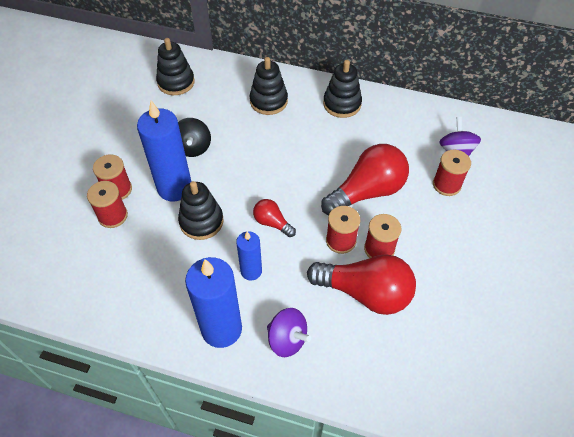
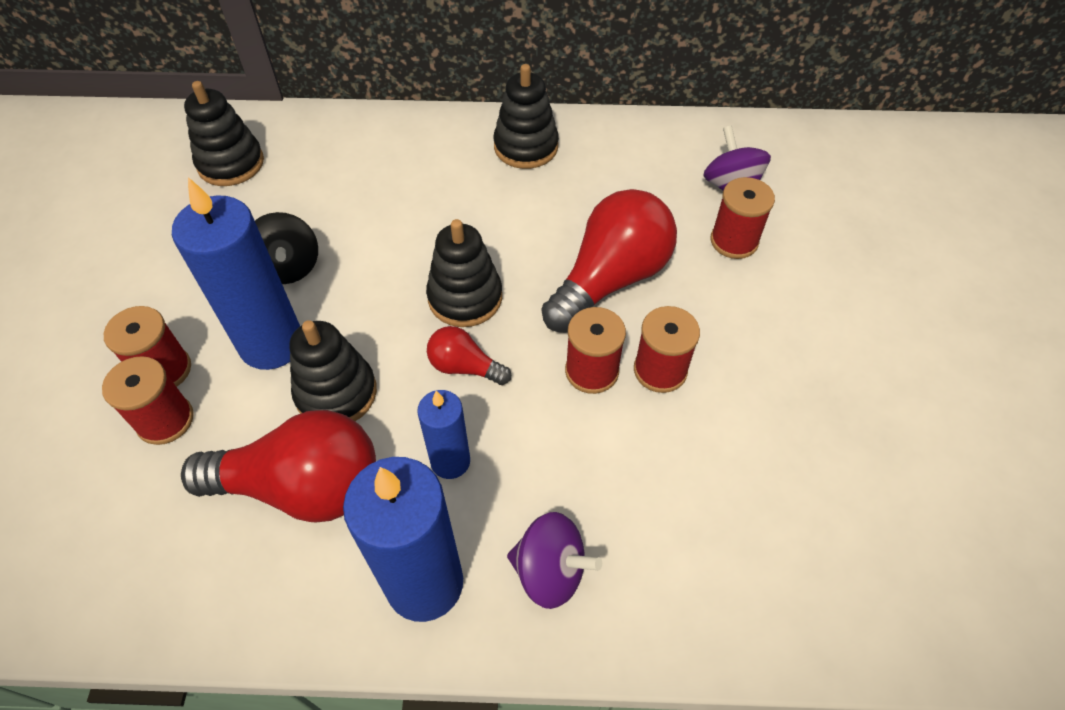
camera: 15 degrees left, 0 degrees up
black stacking toy [250,57,288,115] -> black stacking toy moved to [426,219,502,327]
red light bulb [307,254,416,315] -> red light bulb moved to [181,410,376,522]

